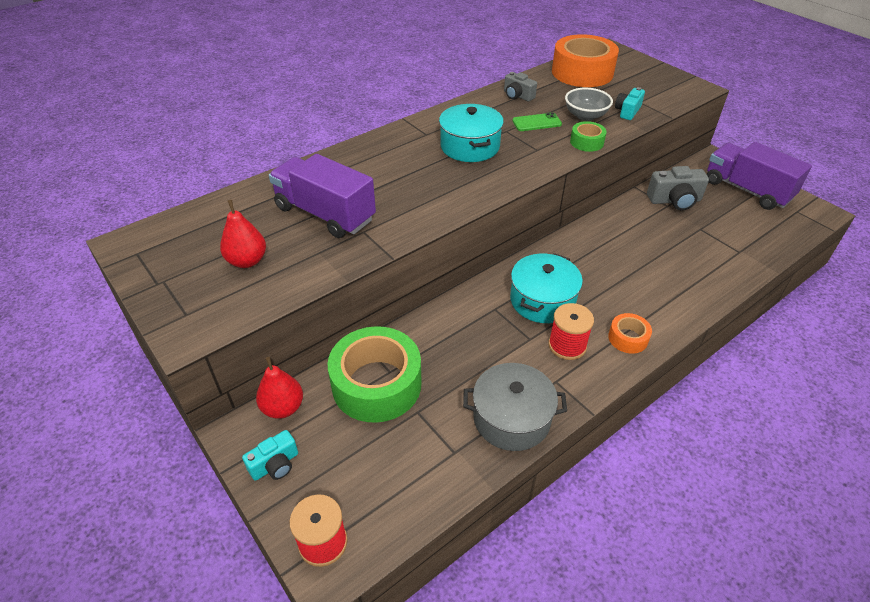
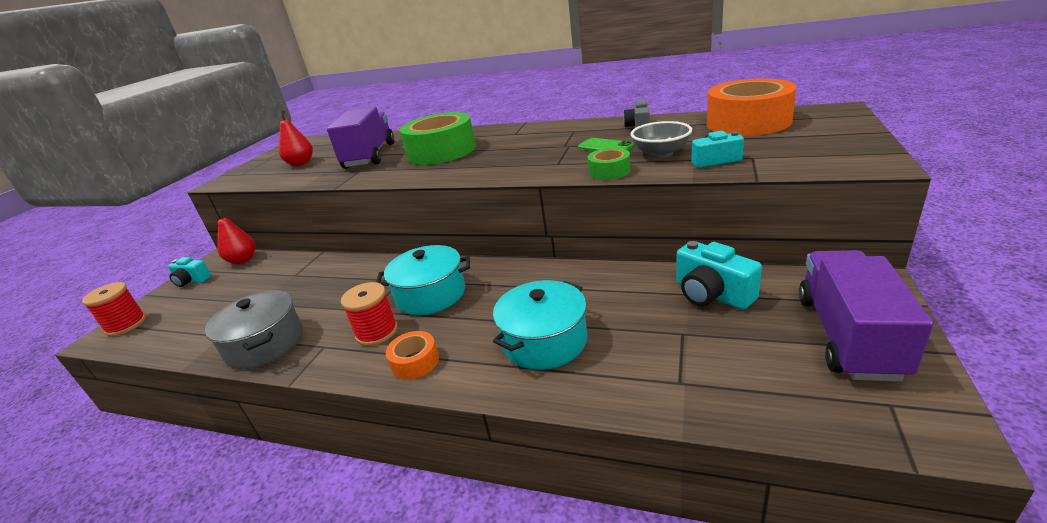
camera: 60 degrees right, 15 degrees down
green tape [328,326,422,423] -> green tape moved to [400,112,476,165]
turquoise pot [439,104,504,162] -> turquoise pot moved to [493,280,588,370]
grey camera [647,166,709,210] -> turquoise camera [676,241,762,310]

